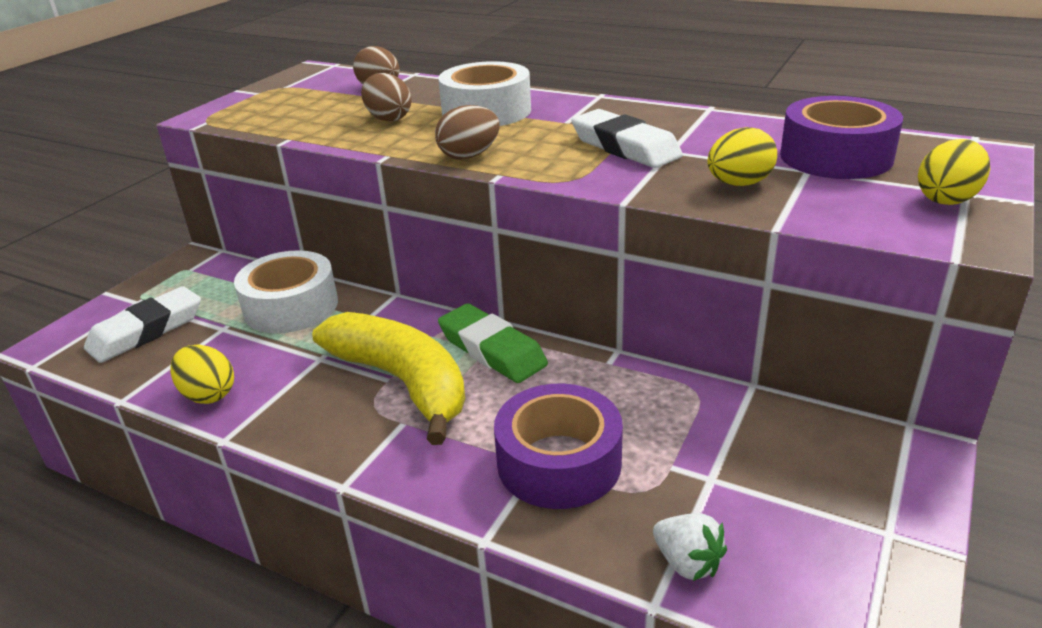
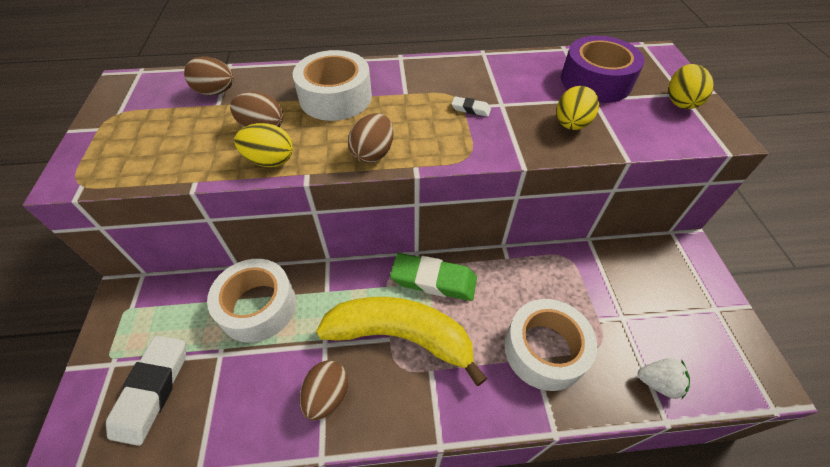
camera: 35 degrees left, 20 degrees up
yellow egg [170,344,234,404] -> yellow egg moved to [234,123,293,167]
purple tape [494,384,623,509] -> white tape [504,299,597,391]
white eraser [571,109,683,168] -> white eraser [451,96,491,117], size x0.45
none -> brown egg [300,360,348,421]

